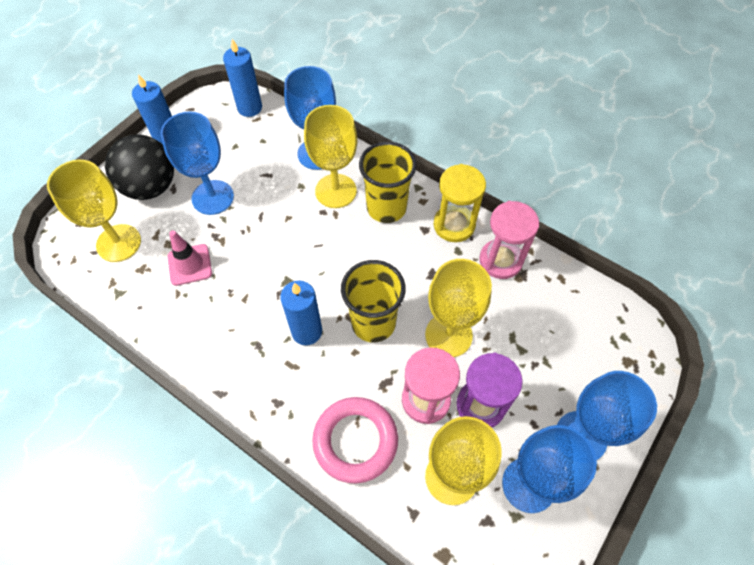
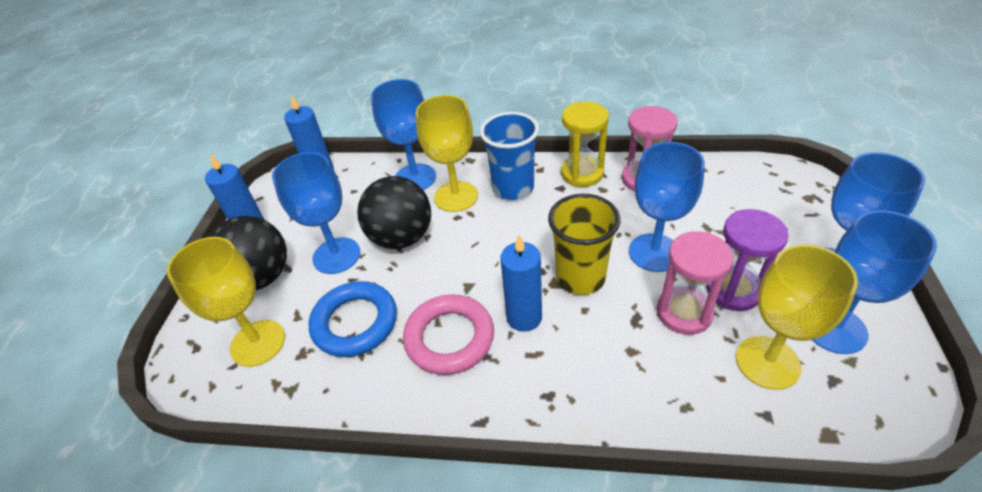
camera: 25 degrees left, 15 degrees down
pink traffic cone [168,231,212,286] -> blue ring [309,281,397,357]
pink ring [312,397,398,484] -> pink ring moved to [403,294,494,375]
yellow cup [359,142,417,223] -> blue cup [480,112,539,200]
yellow goblet [425,259,492,357] -> blue goblet [629,142,705,272]
none -> black ball [357,176,431,249]

